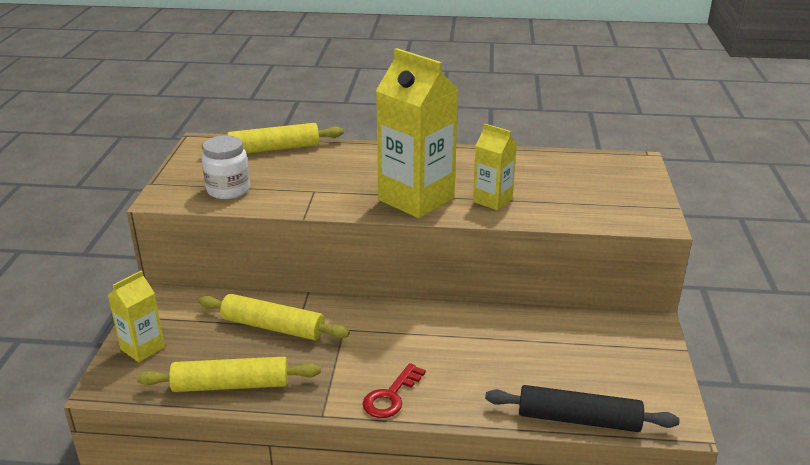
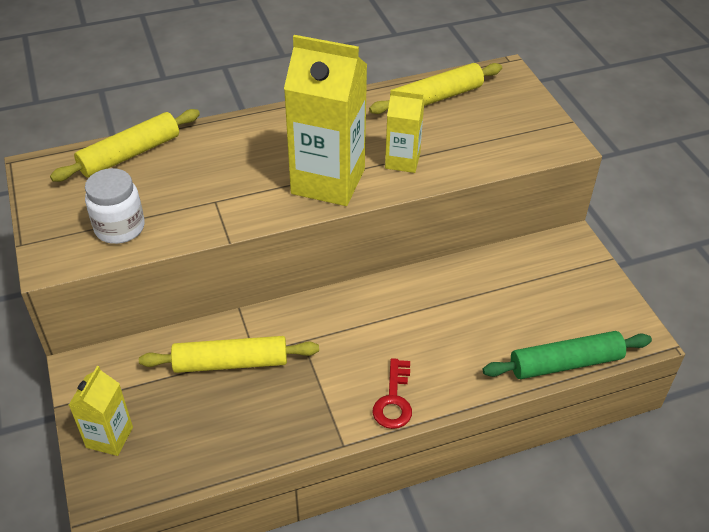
camera: 25 degrees left, 15 degrees up
yellow rolling pin [137,357,321,392] -> yellow rolling pin moved to [369,63,502,114]
black rolling pin [485,385,679,432] -> green rolling pin [483,331,652,379]

